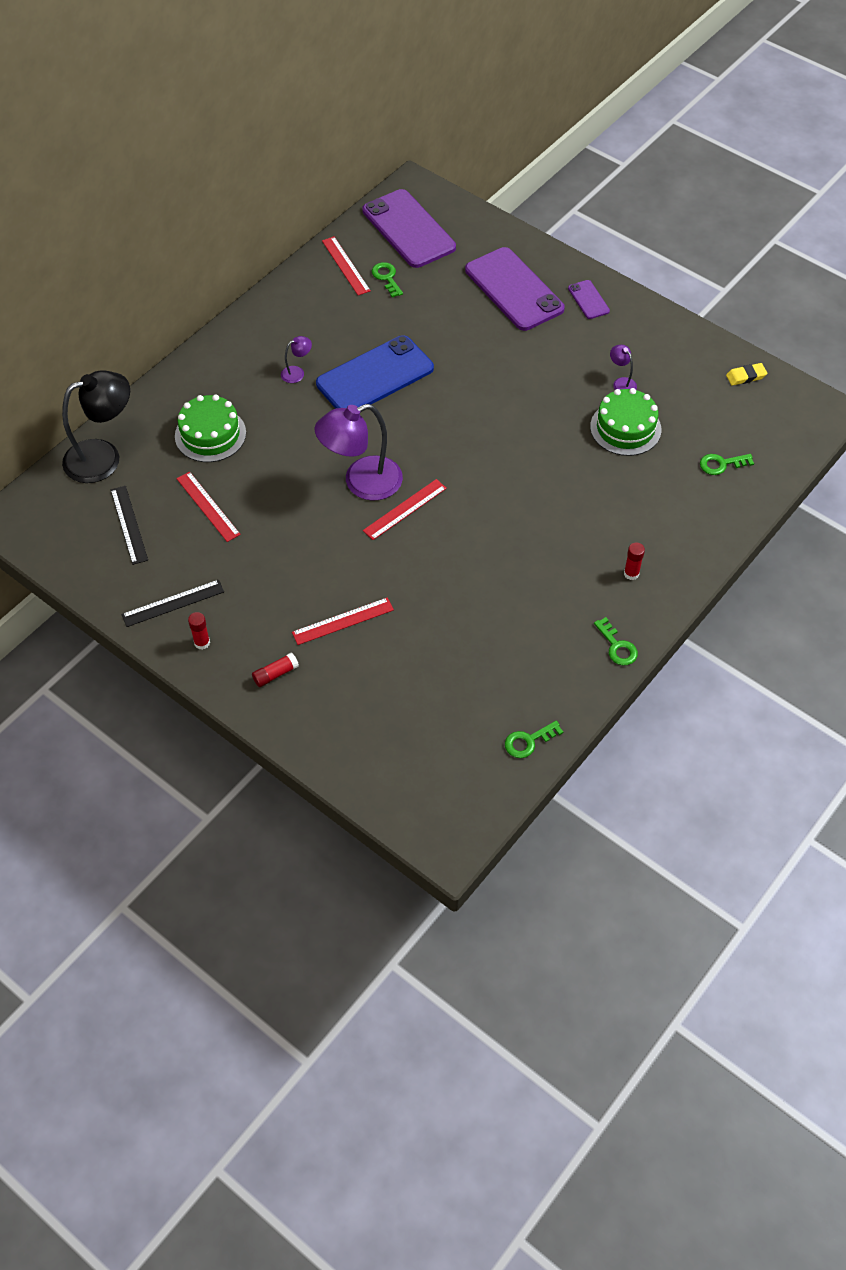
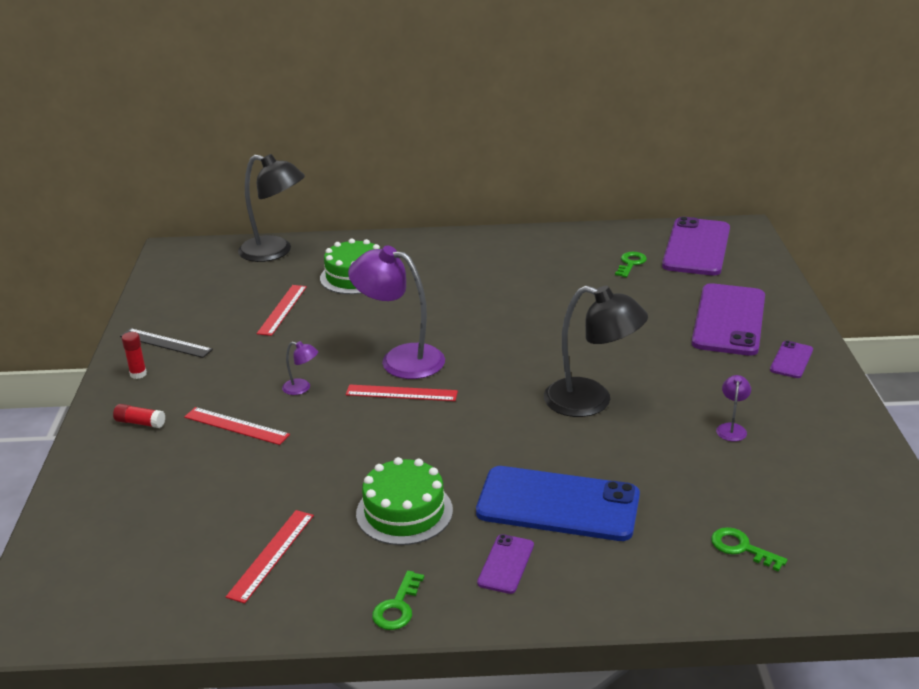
camera: 50 degrees right, 25 degrees down
black ruler [111,486,148,565] -> none
purple lamp [281,336,312,383] -> purple lamp moved to [282,341,318,395]
blue phone [316,335,434,409] -> blue phone moved to [476,466,640,541]
red ruler [322,236,371,295] -> red ruler moved to [226,510,314,604]
green key [505,721,563,758] -> none
green cake [590,388,661,456] -> green cake moved to [356,457,453,545]
red glue stick [624,543,645,580] -> purple phone [477,534,534,594]
yellow eraser [726,363,767,386] -> none
none -> black lamp [544,286,648,417]

